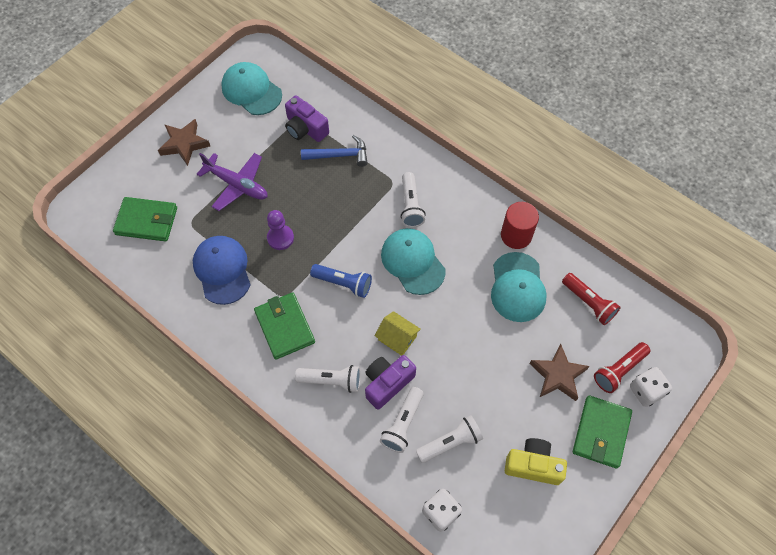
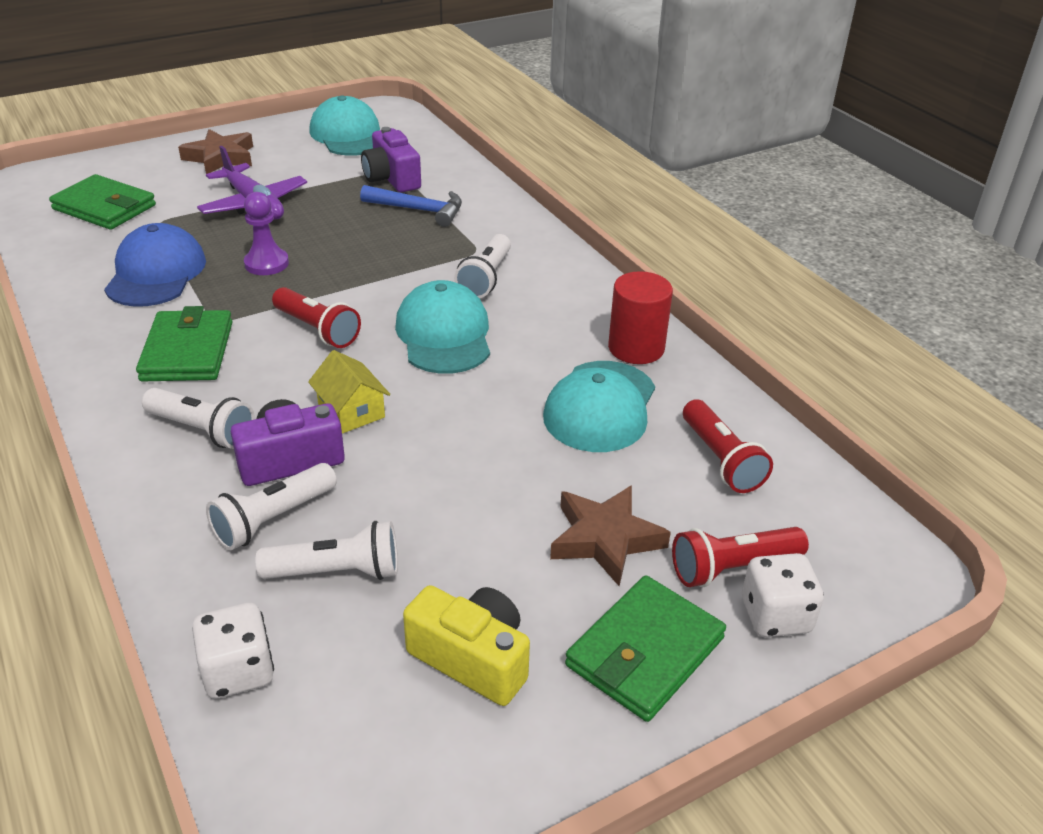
camera: 20 degrees right, 25 degrees down
blue flashlight [310,264,372,298] -> red flashlight [272,287,361,348]

